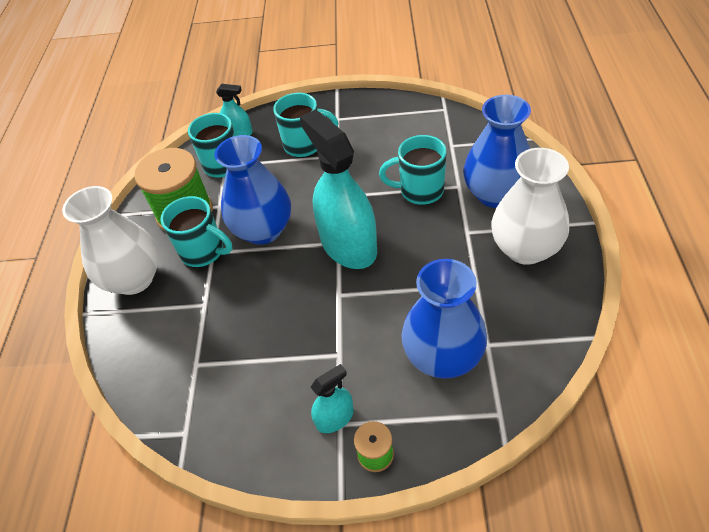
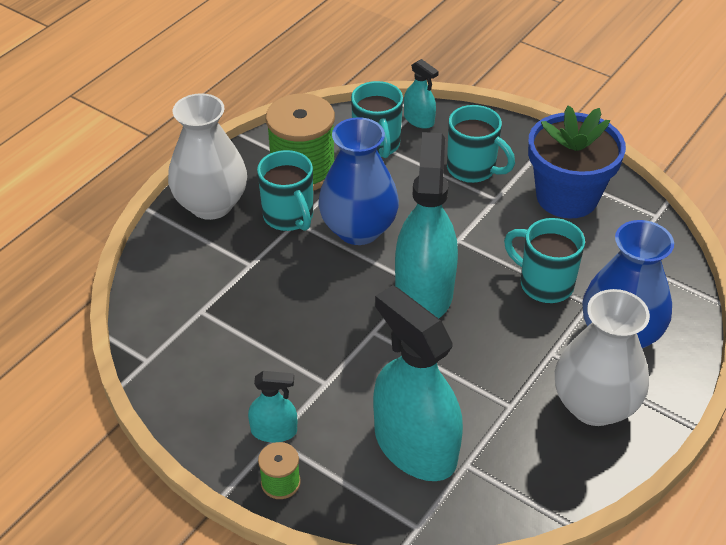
camera: 30 degrees right, 5 degrees down
blue vase [401,259,487,379] -> turquoise spray bottle [373,285,463,481]
none -> blue flower pot [528,106,626,219]

